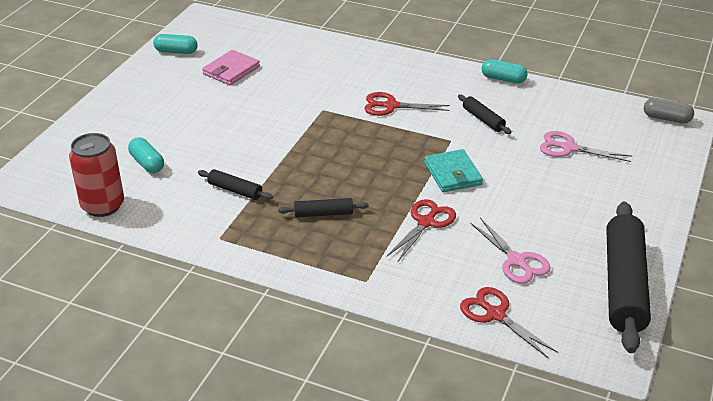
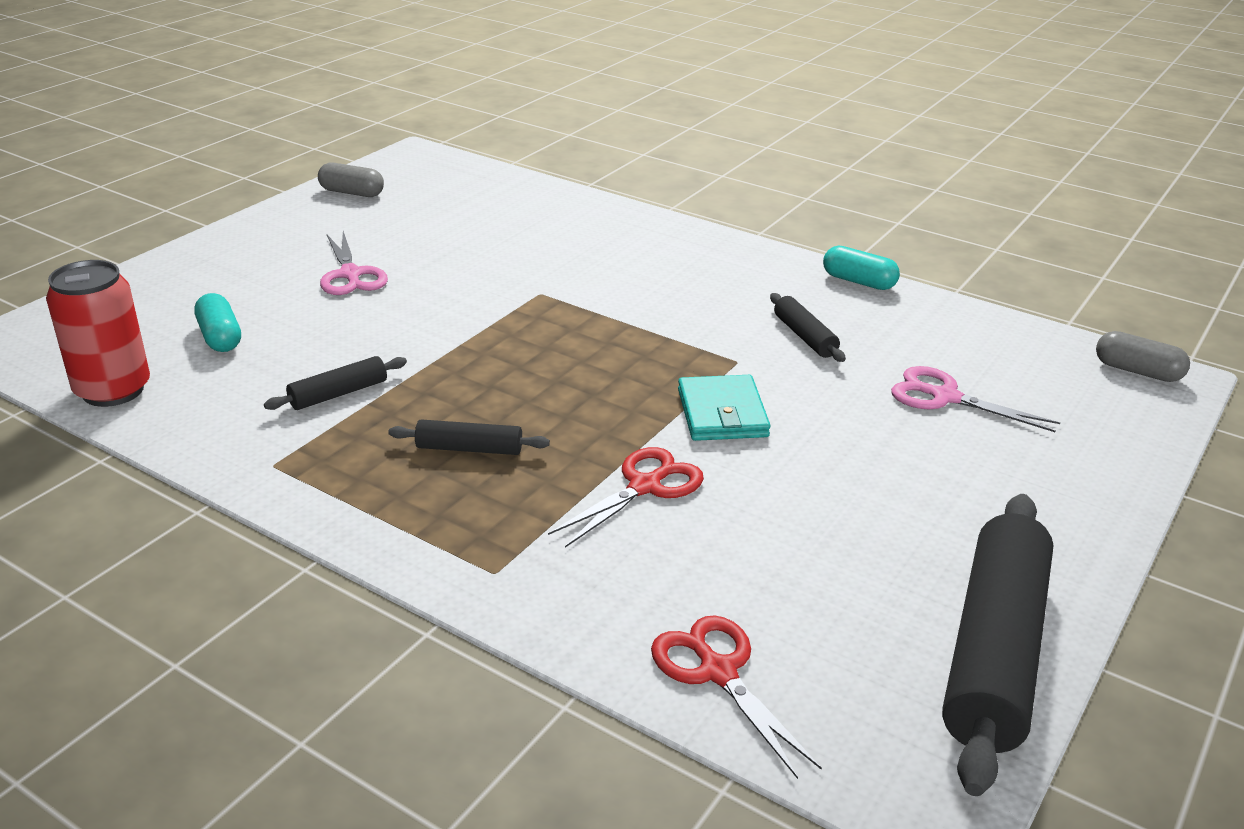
camera: 10 degrees right, 5 degrees down
turquoise capsule [153,34,198,54] -> grey capsule [318,162,384,197]
black rolling pin [198,169,273,200] -> black rolling pin turned 75 degrees counterclockwise [264,356,407,410]
pink wallet [202,50,260,85] -> none
red scissors [364,92,450,116] -> none
pink scissors [470,218,551,284] -> pink scissors moved to [320,231,388,295]

